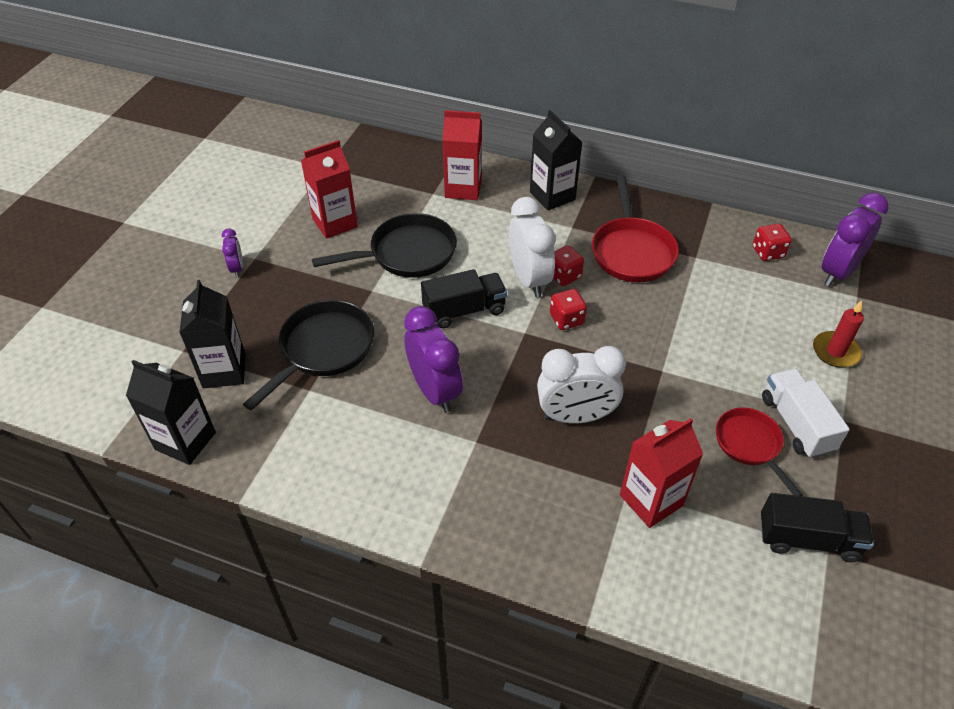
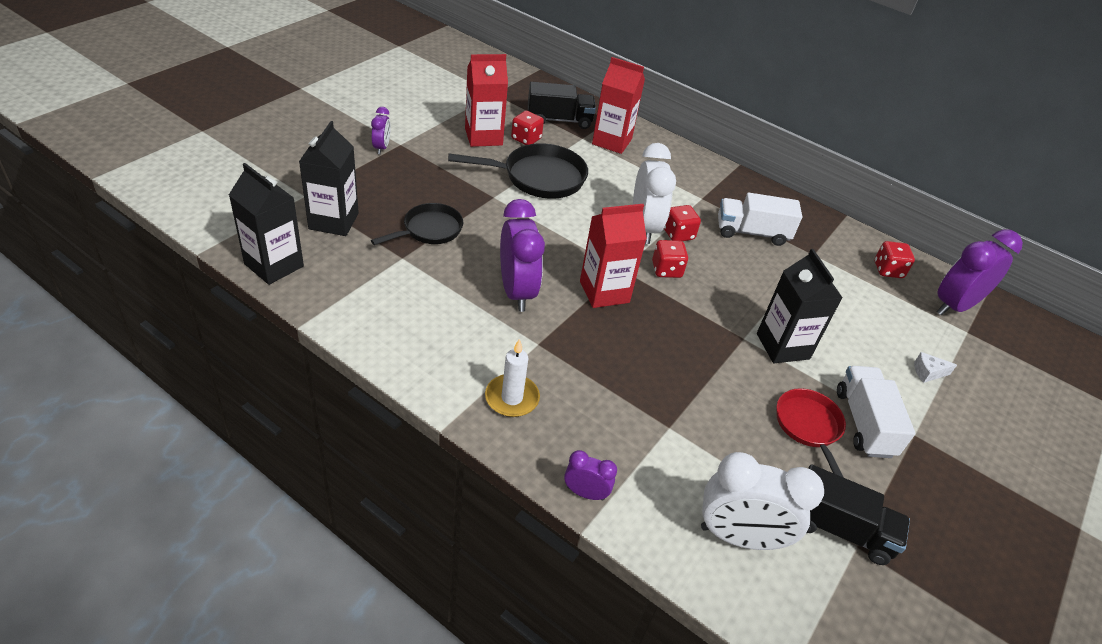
camera: 10 degrees right, 5 degrees down
black pan [243,300,374,411] -> black pan [371,203,463,245], size x0.64
black truck [421,269,507,328] -> black truck moved to [528,82,596,129]
black carton [530,110,582,211] -> black carton moved to [757,249,843,363]
white clock [537,346,626,424] -> white clock moved to [701,452,824,550]
red pan [592,175,679,282] -> white truck [718,193,802,246]
red carton [620,418,703,528] -> red carton moved to [580,204,647,308]
red candle [813,300,864,368] -> white cheese [914,352,957,383]
none -> white candle [485,339,540,417]
none -> red dice [511,111,544,145]
none -> purple clock [564,450,617,501]

